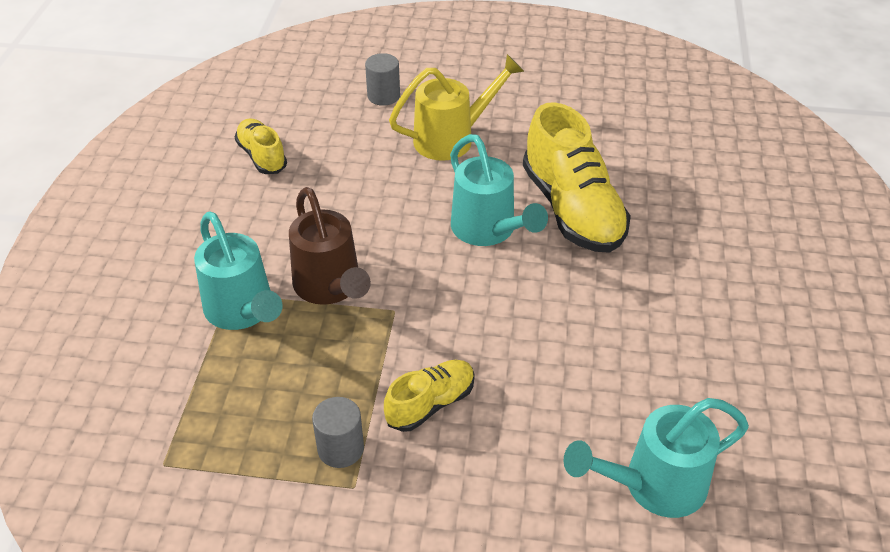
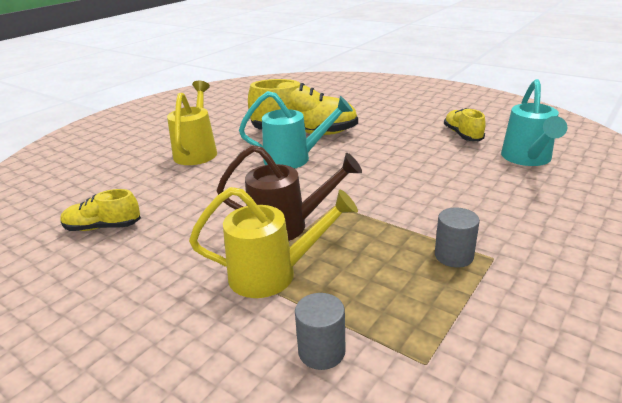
camera: 60 degrees left, 15 degrees down
turquoise watering can [194,211,282,330] -> yellow watering can [189,187,358,298]
grey cylinder [365,53,400,106] -> grey cylinder moved to [295,293,346,370]
yellow shoe [384,360,475,432] -> yellow shoe moved to [444,108,486,141]

